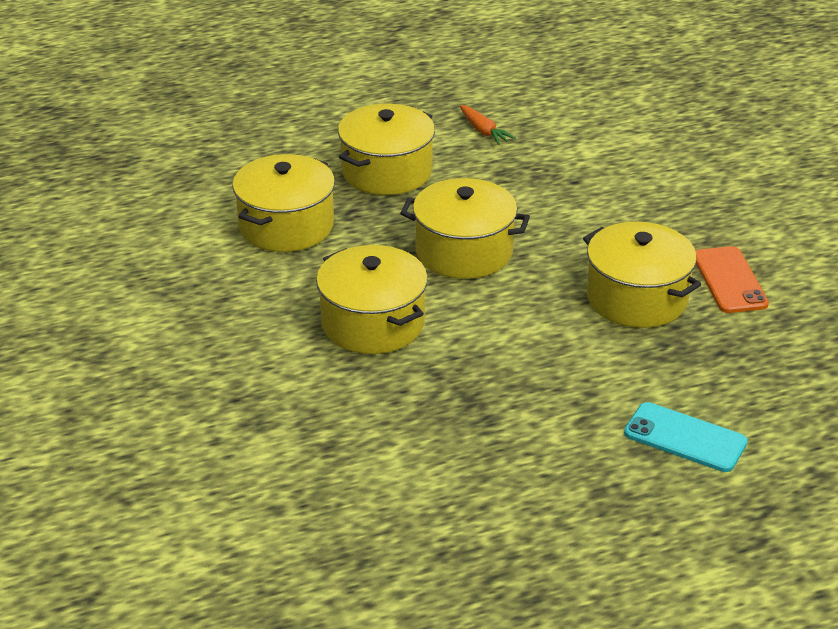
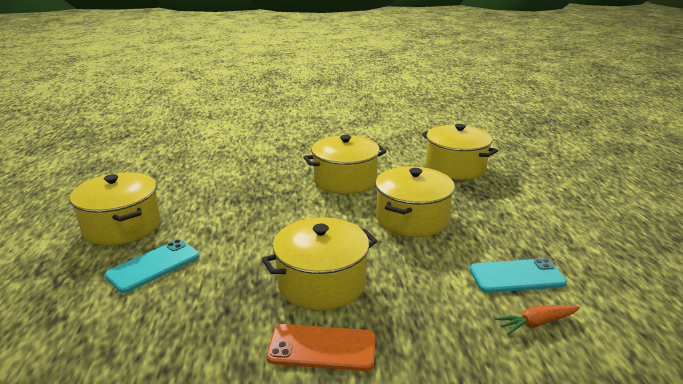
camera: 105 degrees right, 10 degrees down
yellow pot [338,104,435,195] -> yellow pot moved to [70,172,161,246]
orange carrot [460,105,516,145] -> orange carrot moved to [495,305,580,335]
none -> turquoise phone [469,258,567,293]

